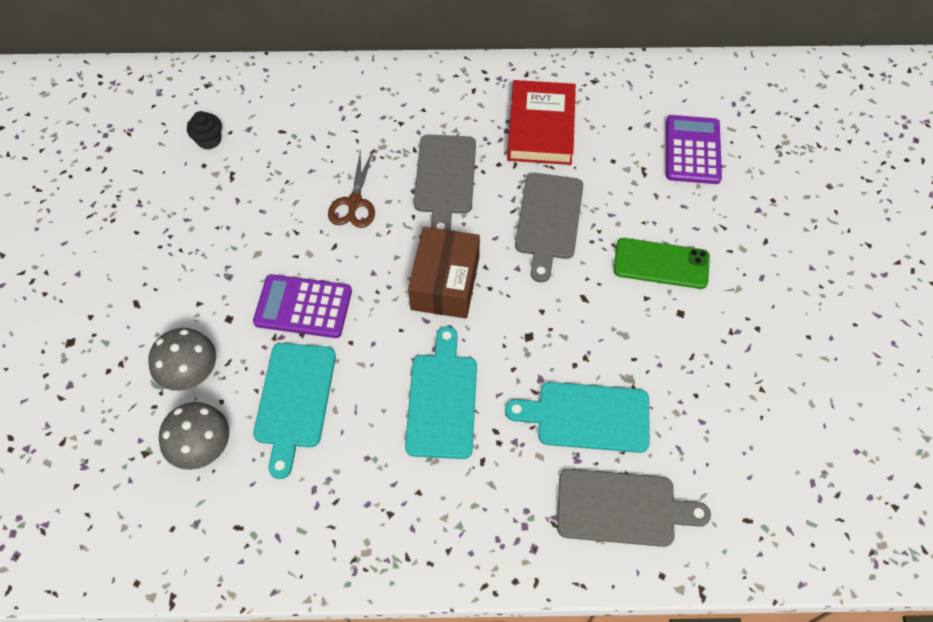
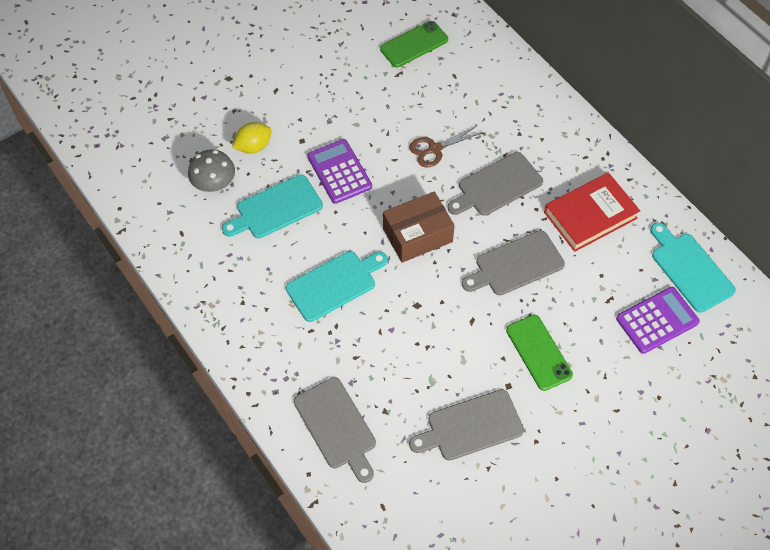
camera: 55 degrees right, 0 degrees up
grey mushroom [148,328,216,391] -> yellow lemon [232,122,272,154]
black cupcake [187,111,222,150] -> green phone [380,21,448,67]
turquoise cutting board [505,382,650,453] -> turquoise cutting board moved to [650,222,736,313]
none -> grey cutting board [409,389,524,461]

